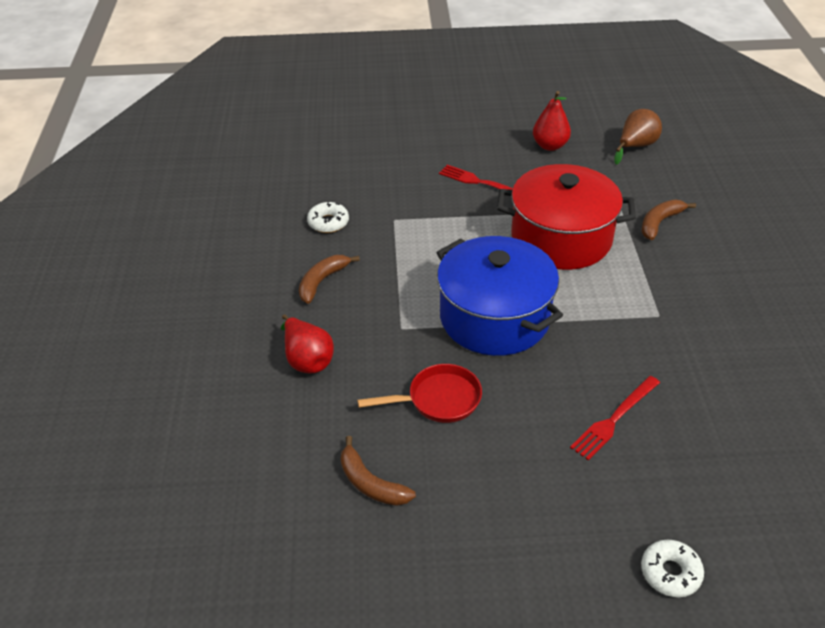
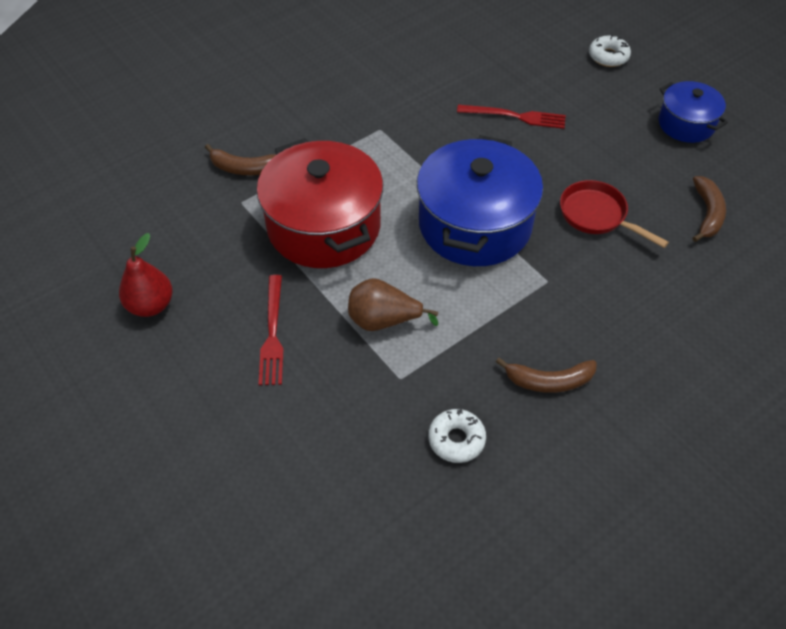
camera: 125 degrees left, 10 degrees up
red pear [281,315,334,373] -> none
brown pear [614,109,662,165] -> brown pear moved to [348,278,438,331]
none -> blue pot [659,81,728,143]

